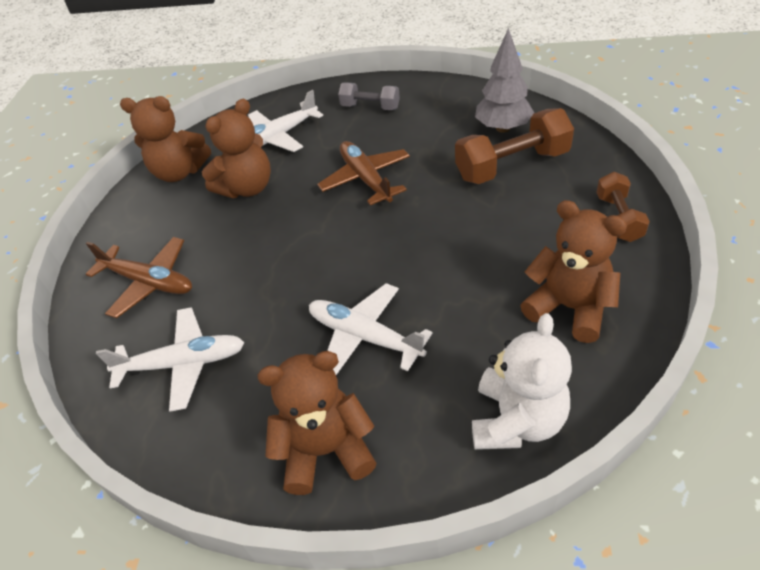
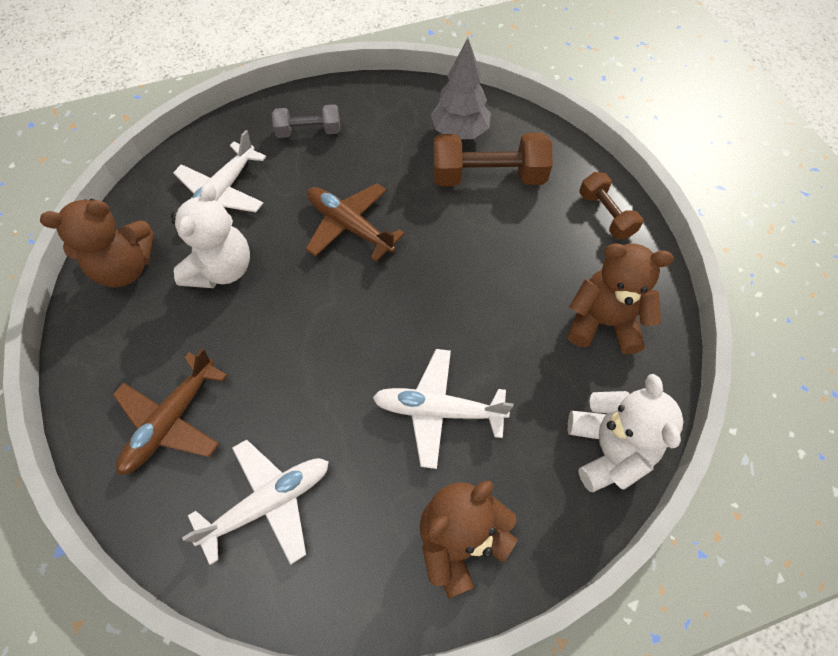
camera: 30 degrees left, 15 degrees up
brown plane [86,237,192,318] -> brown plane turned 120 degrees clockwise [113,348,228,475]
brown teddy bear [202,99,271,198] -> white teddy bear [171,183,250,288]
brown dumbbell [455,108,574,184] -> brown dumbbell turned 45 degrees clockwise [433,133,552,186]

